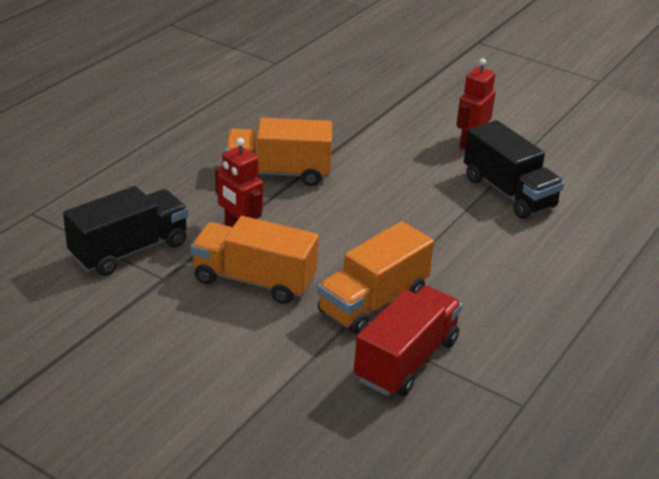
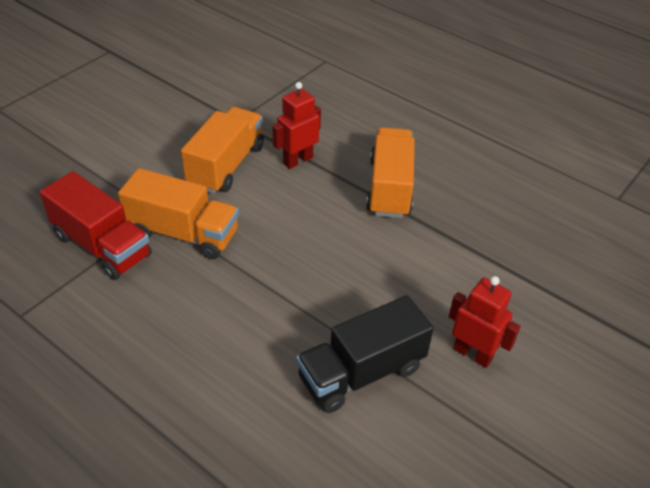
camera: 95 degrees right, 10 degrees up
black truck [63,186,188,276] -> none
orange truck [318,221,434,335] -> orange truck turned 150 degrees clockwise [118,168,239,259]

